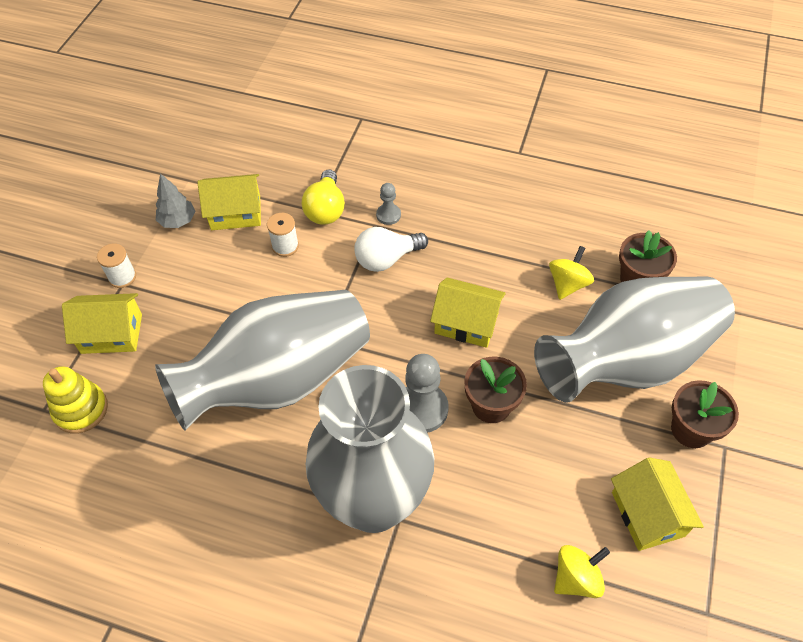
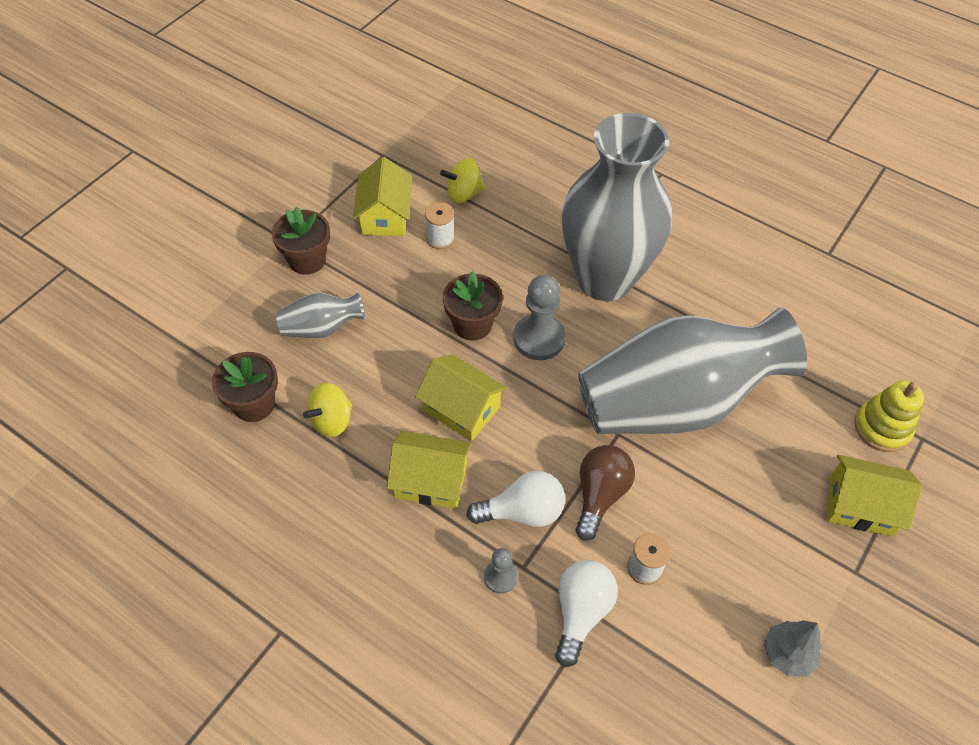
camera: 165 degrees left, 0 degrees up
white spool [97,243,136,288] -> white spool moved to [425,202,455,249]
yellow house [197,174,261,230] -> yellow house moved to [387,431,472,509]
yellow light bulb [302,169,345,225] -> white light bulb [555,560,618,667]
grey vase [534,276,735,403] -> grey vase [276,292,365,338], size x0.42
none -> brown light bulb [576,445,635,540]

